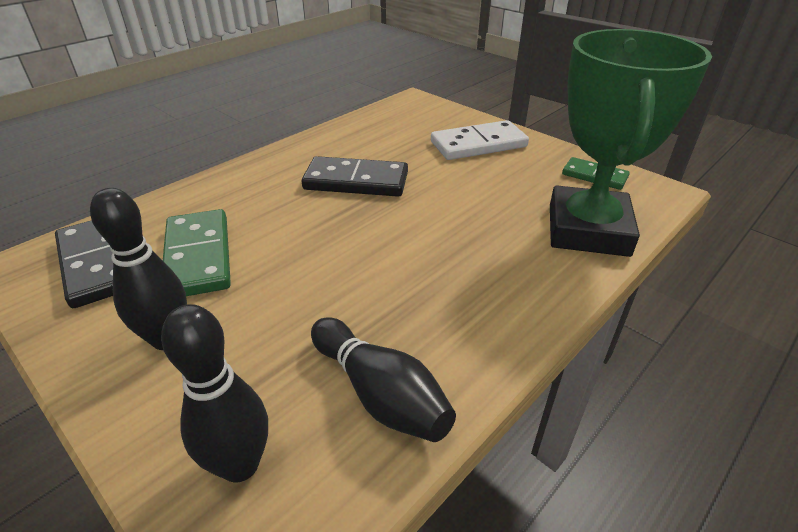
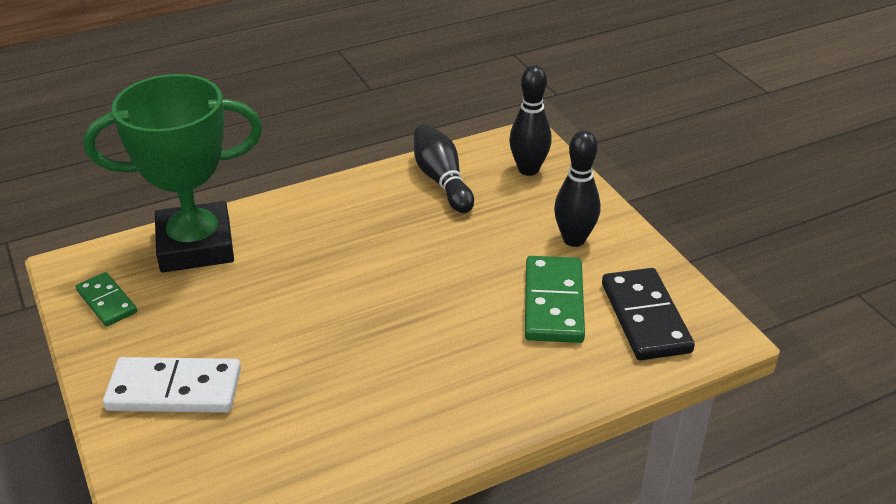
camera: 160 degrees left, 0 degrees up
black domino [302,156,408,197] -> none
green trophy [550,29,712,257] -> green trophy turned 45 degrees clockwise [84,74,262,273]

